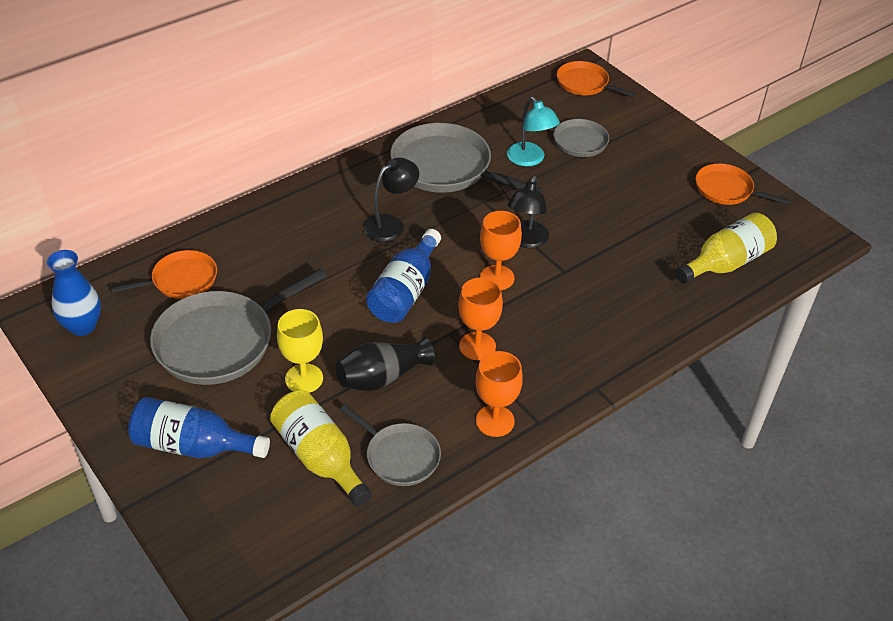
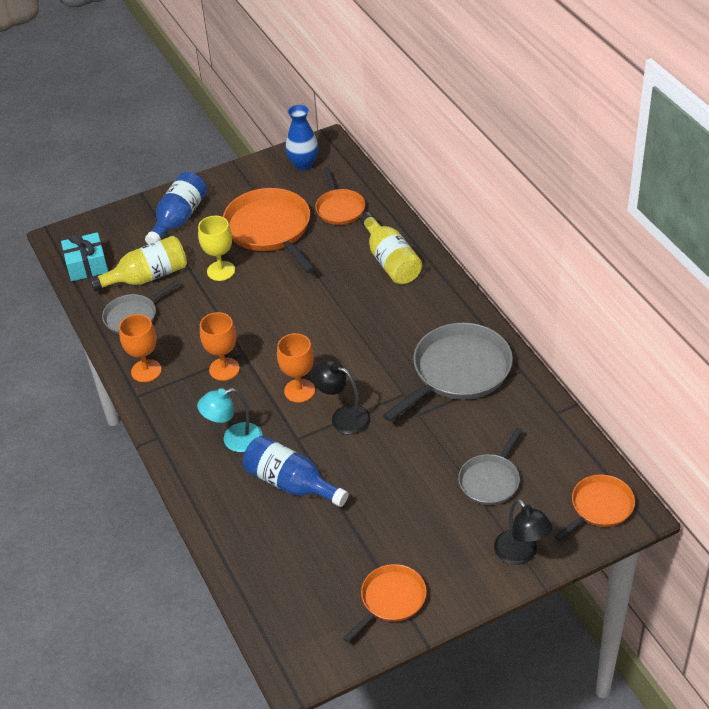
camera: 105 degrees right, 0 degrees up
grey pan [150,268,326,385] -> orange pan [223,188,315,273]
black vase [336,337,435,391] -> none
black lamp [363,158,419,242] -> black lamp moved to [494,499,553,565]
blue bottle [366,229,441,323] -> blue bottle moved to [243,436,349,507]
turquoise lamp [507,97,560,166] -> turquoise lamp moved to [197,388,263,452]
yellow bottle [675,213,777,284] -> yellow bottle moved to [360,212,422,284]
none -> turquoise gift [61,232,108,281]

